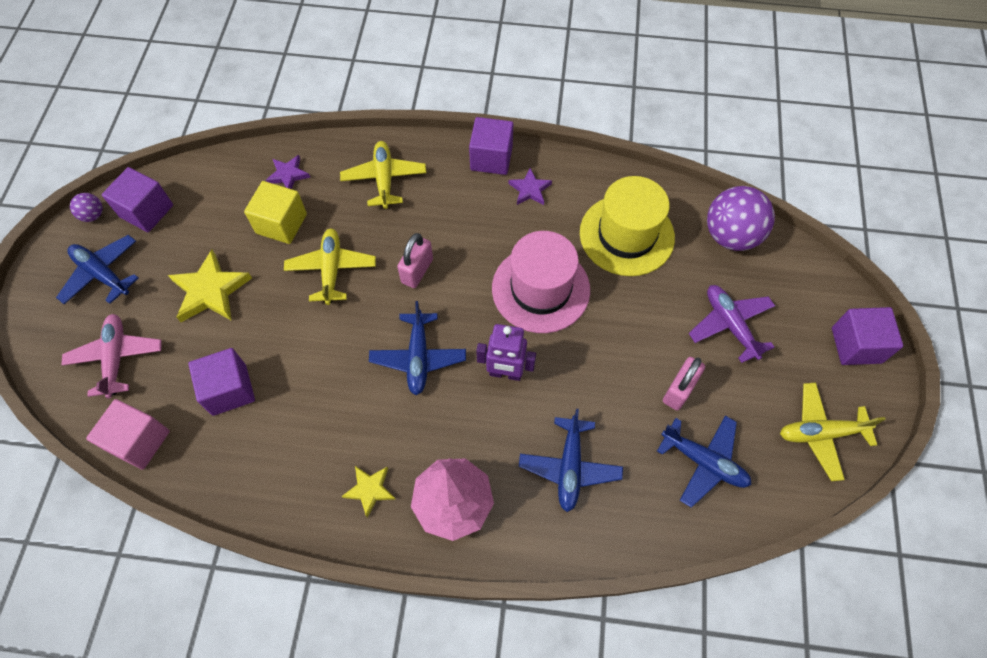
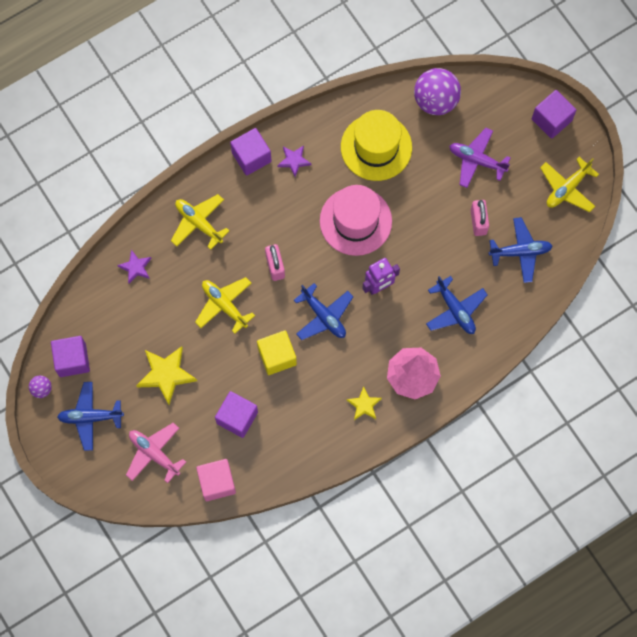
camera: 40 degrees left, 10 degrees up
yellow cube [244,181,307,244] -> yellow cube moved to [257,330,297,375]

